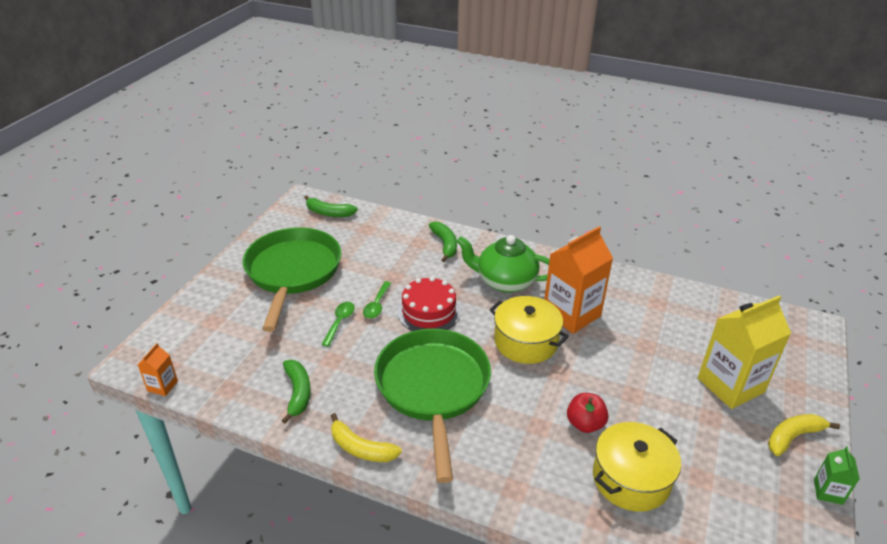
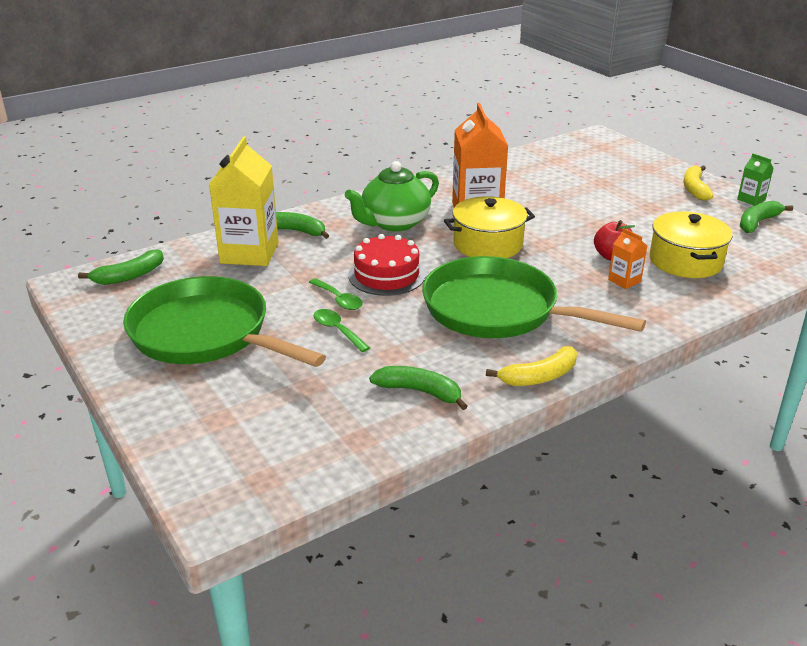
camera: 55 degrees left, 5 degrees down
orange carton [138,343,178,396] -> orange carton moved to [608,228,647,289]
yellow carton [698,296,791,409] -> yellow carton moved to [209,137,279,266]
none -> green banana [740,201,793,233]

